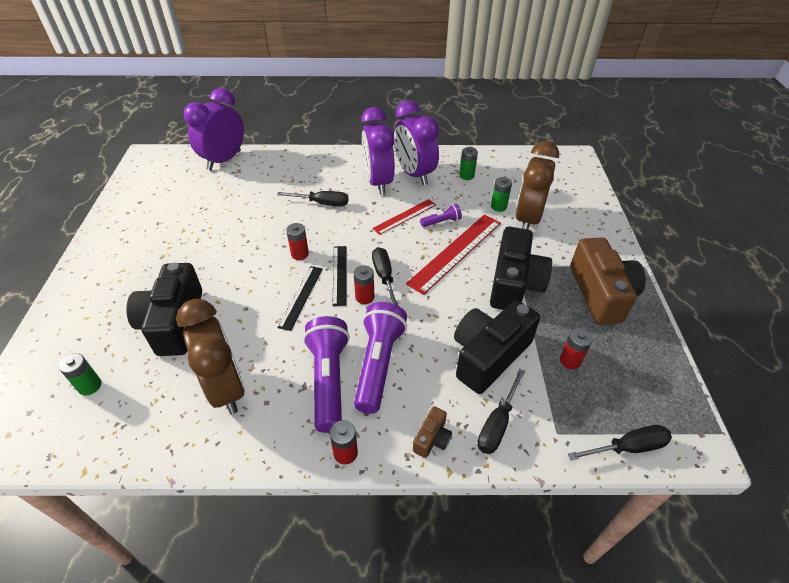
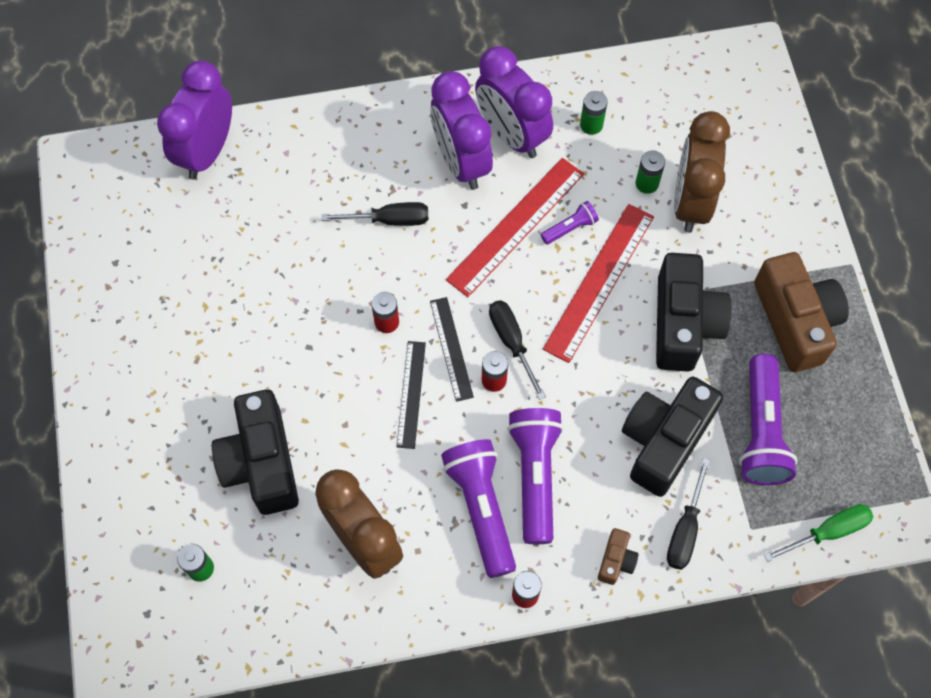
camera: 10 degrees left, 20 degrees up
red ruler [372,199,436,235] -> red ruler [446,158,584,297], size x1.69
red battery [560,328,593,369] -> purple flashlight [739,354,798,485]
black screwdriver [568,425,672,460] -> green screwdriver [764,504,873,562]

